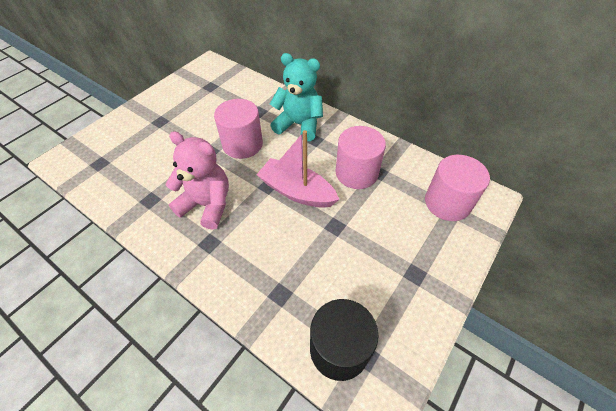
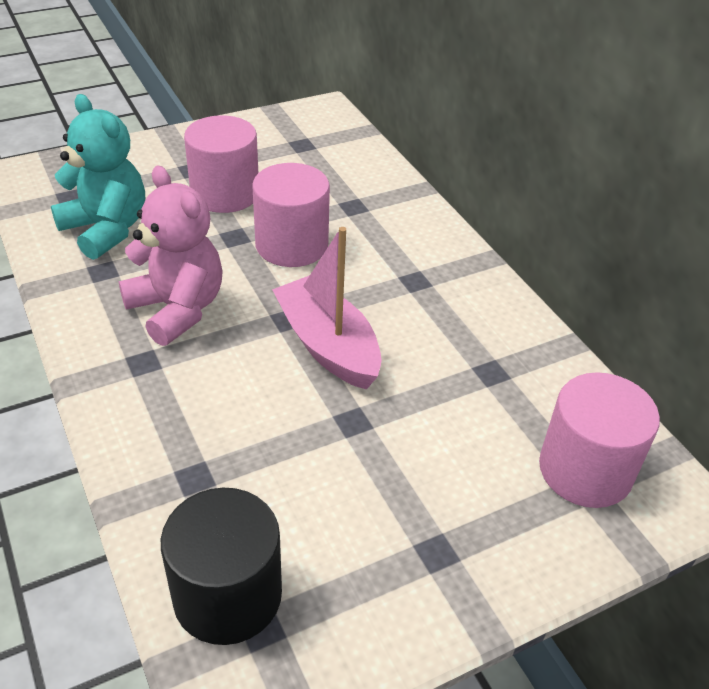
camera: 25 degrees right, 10 degrees down
turquoise teddy bear [270,53,323,141] -> turquoise teddy bear moved to [51,94,145,260]
pink cylinder [335,126,386,189] -> pink cylinder moved to [184,115,258,213]

